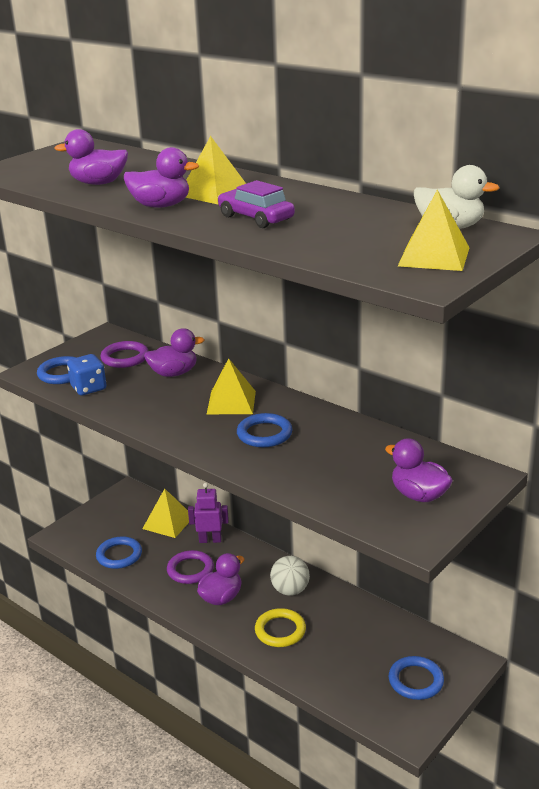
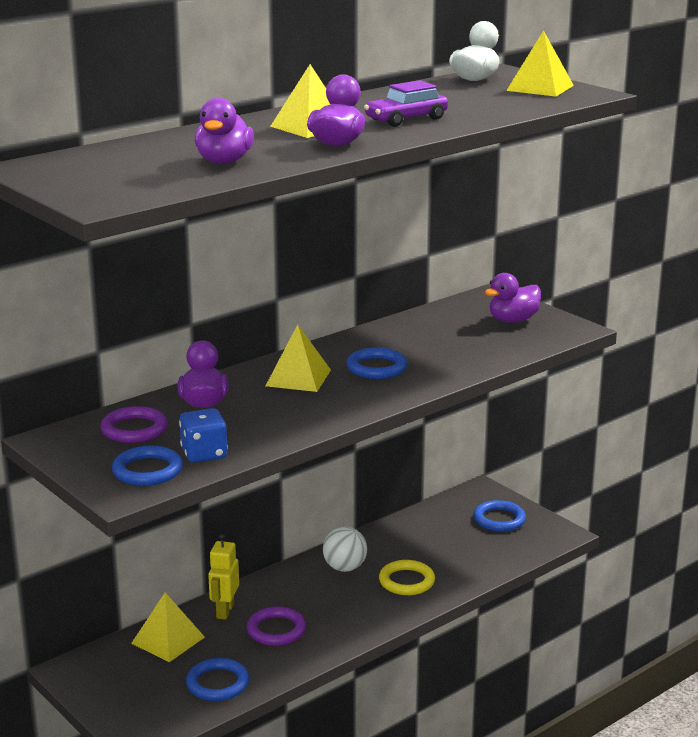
camera: 80 degrees left, 5 degrees down
purple robot [188,483,229,543] -> yellow robot [208,534,239,620]
purple duck [197,553,244,605] -> none

